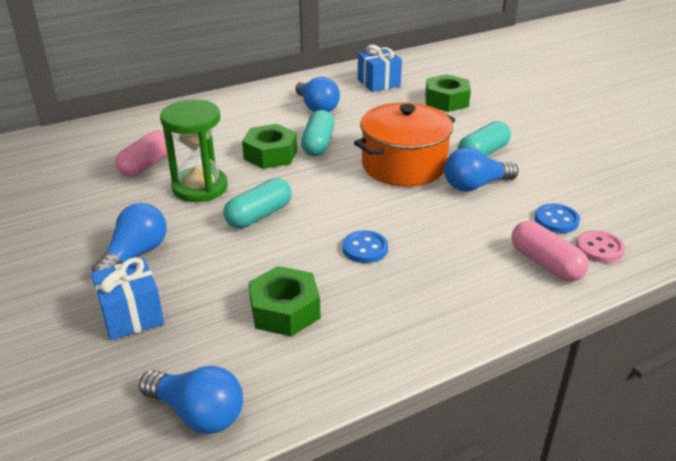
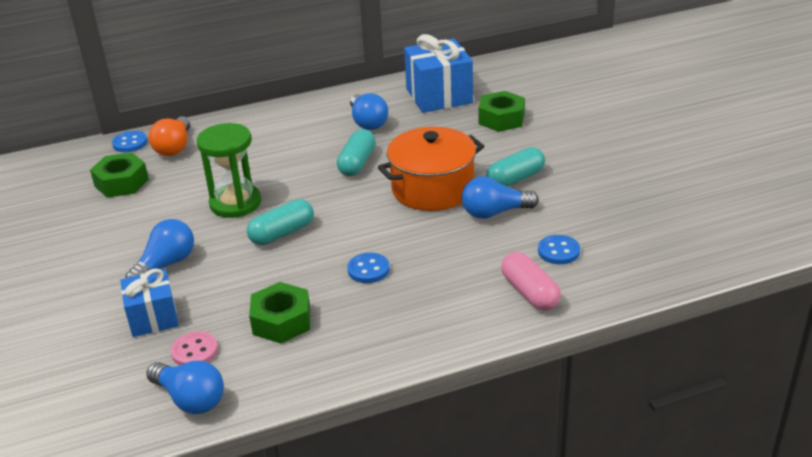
camera: 10 degrees right, 0 degrees up
pink capsule [115,130,174,177] -> none
green nut [242,124,297,169] -> green nut moved to [90,152,149,198]
blue gift [358,45,402,92] -> blue gift [404,34,473,113], size x1.60
pink button [576,230,625,263] -> pink button moved to [171,331,218,365]
none -> blue button [112,131,147,152]
none -> orange light bulb [149,116,190,156]

